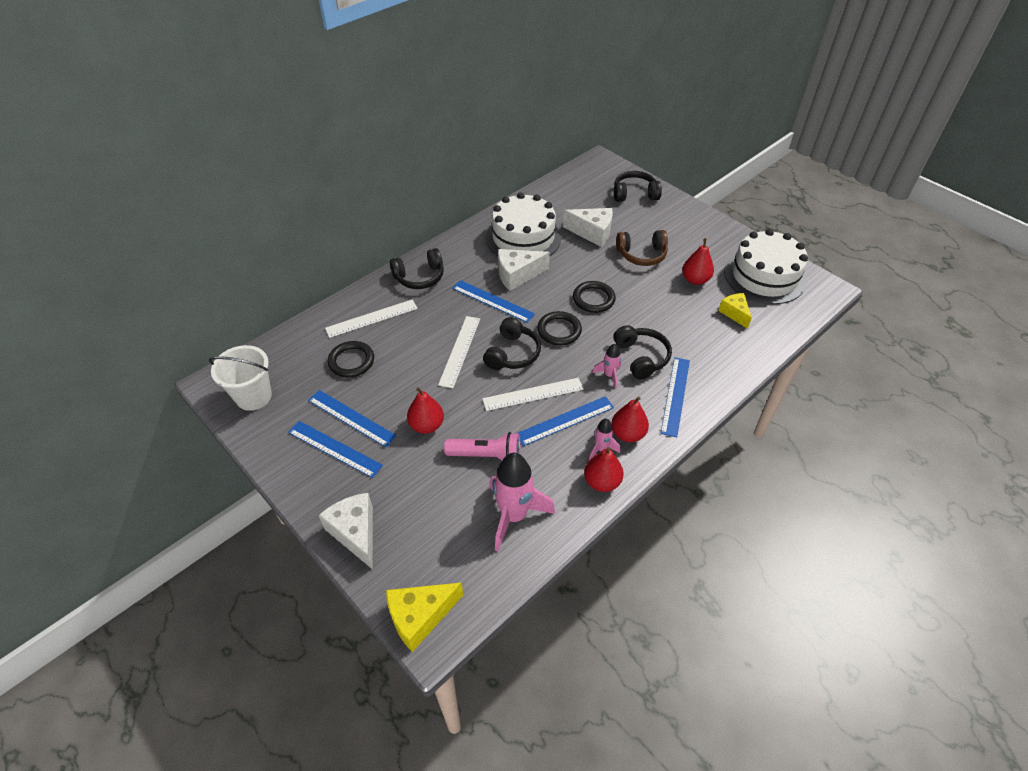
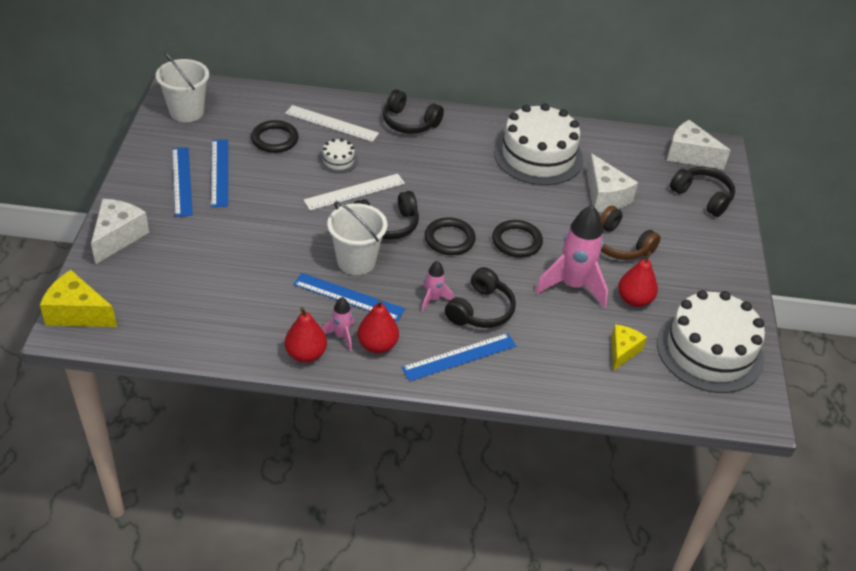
camera: 45 degrees right, 5 degrees down
red pear [407,387,444,434] -> none
pink flashlight [444,432,520,460] -> none
blue ruler [452,280,535,323] -> none
white ruler [482,378,584,411] -> white bucket [327,201,387,275]
pink rocket [489,453,555,551] -> pink rocket moved to [535,205,608,308]
white cheese [498,249,550,291] -> white cheese moved to [667,120,731,170]
none -> white cake [319,138,358,173]

